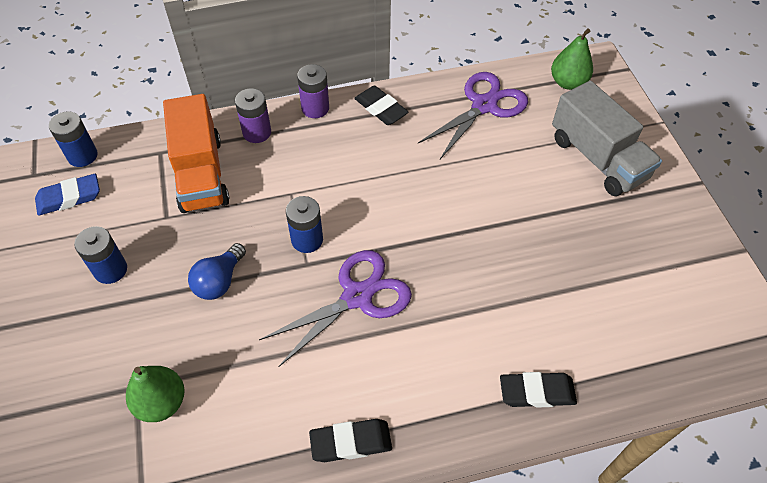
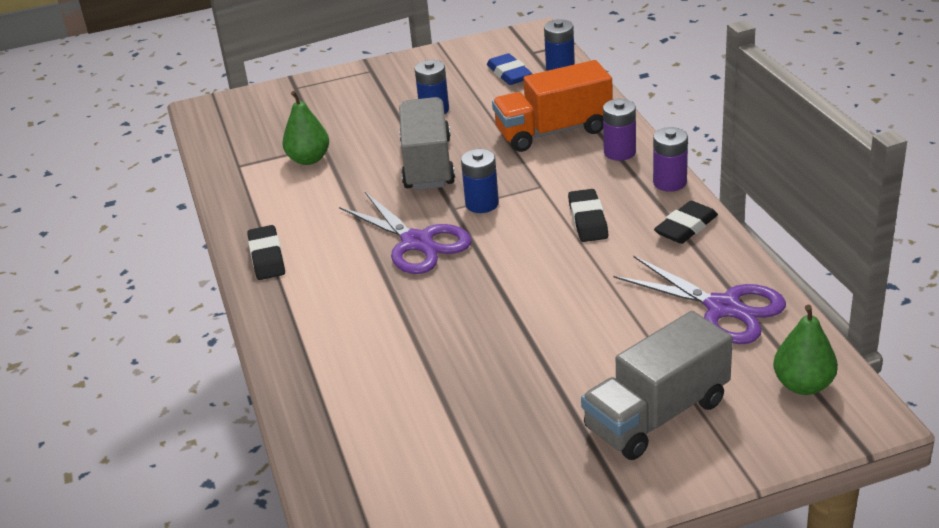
camera: 90 degrees right, 20 degrees down
blue light bulb [188,243,246,300] -> grey truck [399,97,455,190]
black eraser [500,372,577,408] -> black eraser moved to [568,189,608,242]

